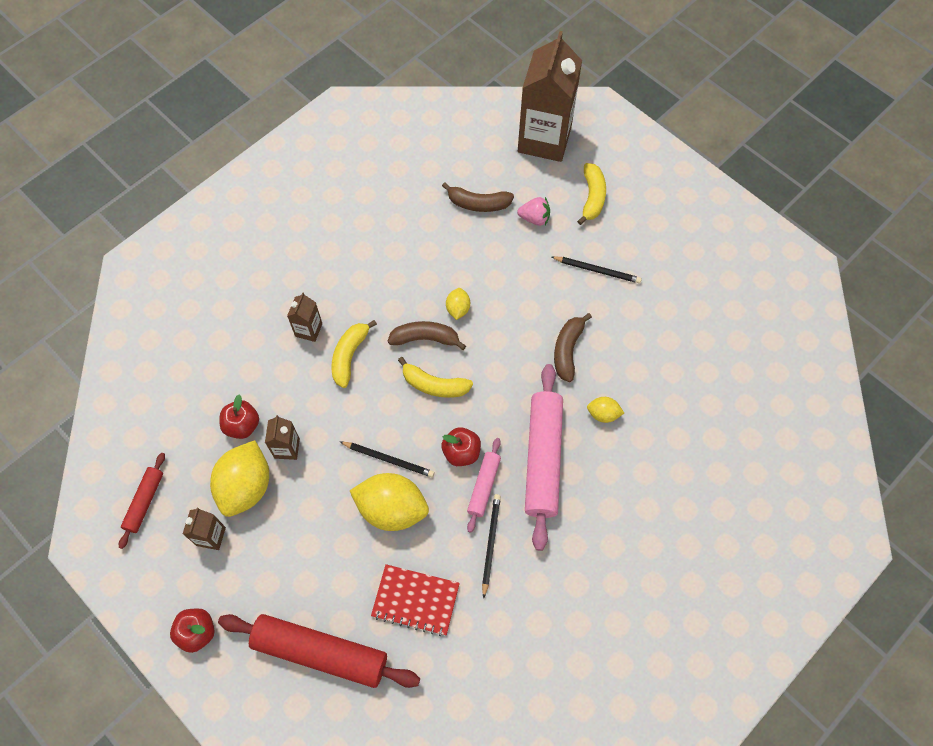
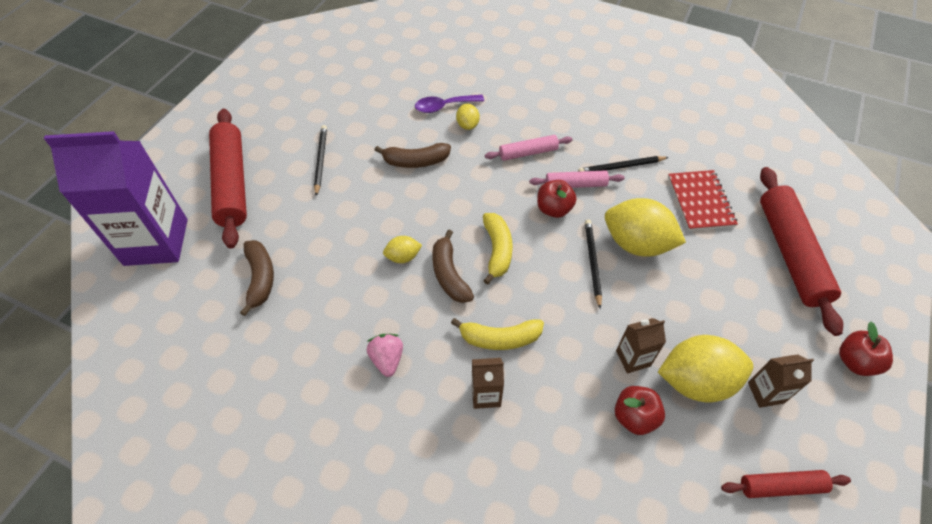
camera: 110 degrees left, 10 degrees down
yellow lemon [350,473,429,531] -> yellow lemon turned 60 degrees counterclockwise [605,198,686,257]
pink strawberry [517,197,550,226] -> pink strawberry moved to [367,334,403,377]
brown carton [518,31,582,162] -> purple carton [44,131,188,266]
pink rolling pin [525,364,563,551] -> pink rolling pin [485,135,573,161], size x0.52
yellow banana [577,163,606,225] -> red rolling pin [209,109,247,249]
none -> purple spoon [415,95,484,113]

